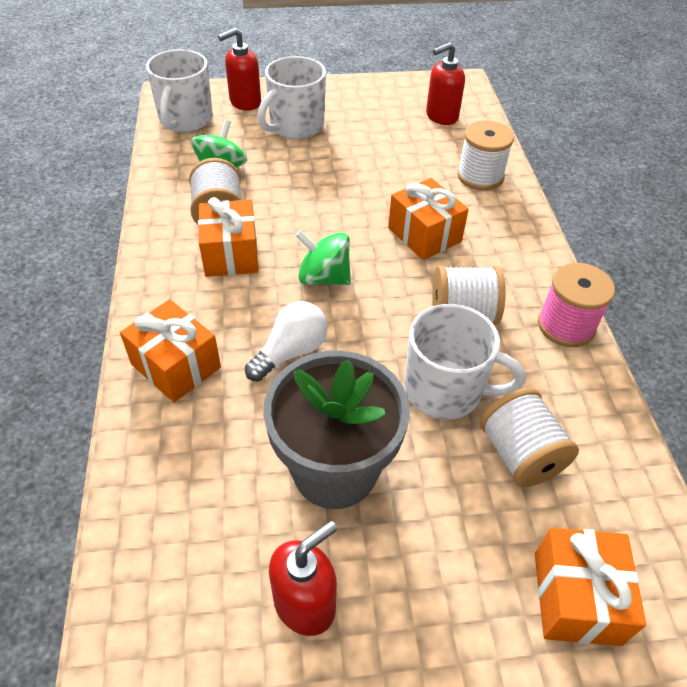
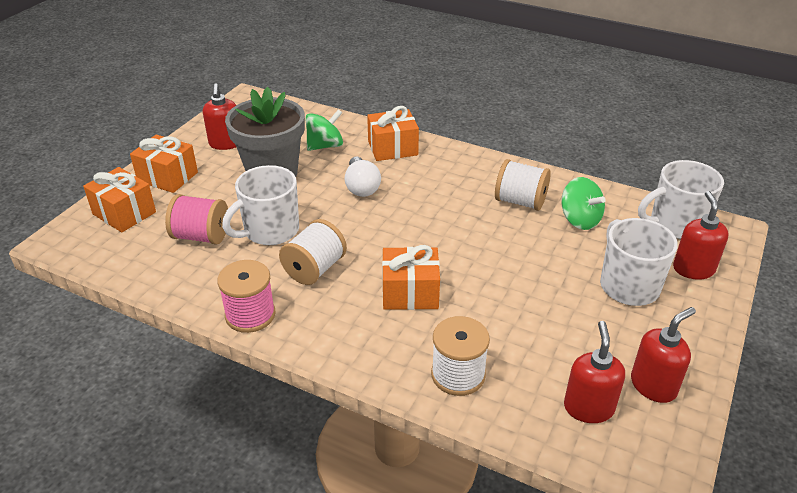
camera: 125 degrees right, 10 degrees down
white mug [146,49,213,132] -> white mug turned 60 degrees counterclockwise [638,160,724,239]
orange gift [198,197,259,277] -> orange gift moved to [130,134,198,193]
green spinning top [295,230,351,285] -> green spinning top moved to [305,109,343,151]
white spool [480,388,579,487] -> pink spool [165,194,228,245]
none -> red soap dispenser [631,307,696,403]

